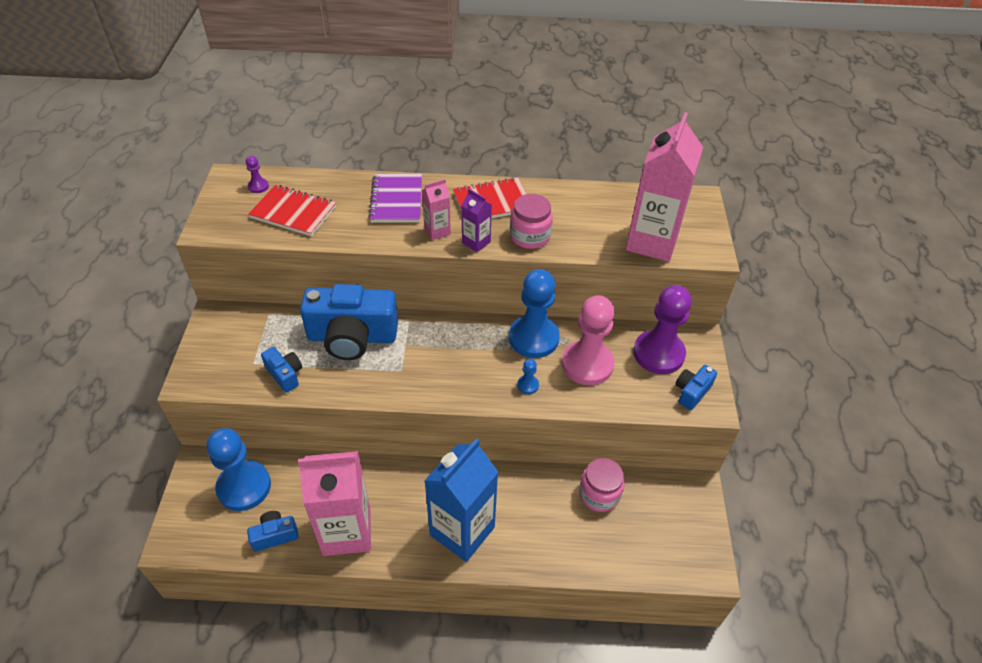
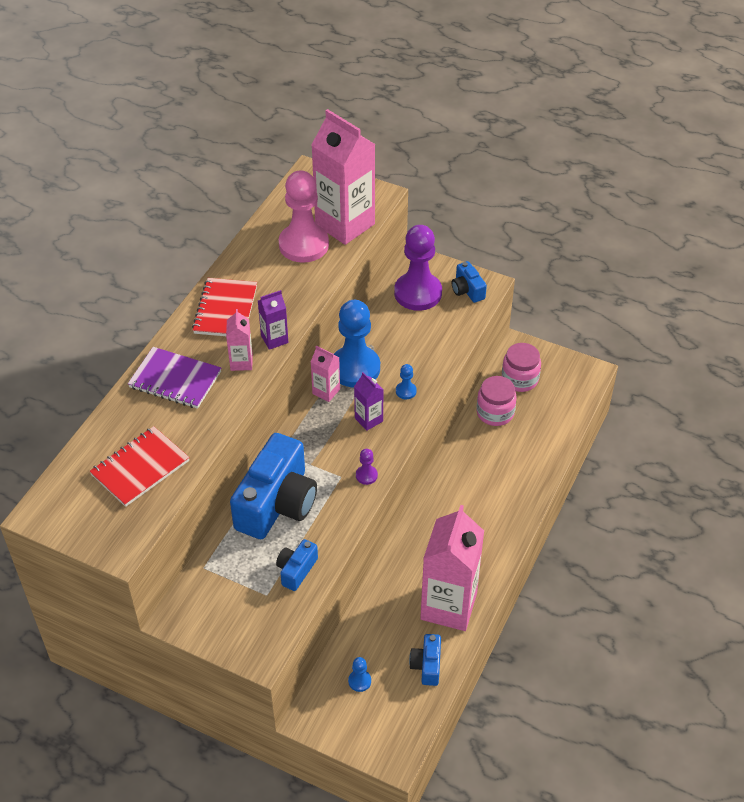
camera: 65 degrees left, 0 degrees up
blue pawn [207,428,271,511] -> blue pawn [348,657,371,692], size x0.41
purple pawn [246,156,269,193] -> purple pawn moved to [356,449,378,485]
blue camera [261,347,302,393] -> blue camera turned 45 degrees counterclockwise [276,539,318,591]
blue carton [424,438,498,562] -> none
pink jar [510,194,553,249] -> pink jar moved to [502,343,541,392]
pink pawn [562,295,615,385] -> pink pawn moved to [279,170,329,263]
none -> pink carton [311,346,340,402]
none -> purple carton [354,372,383,431]

